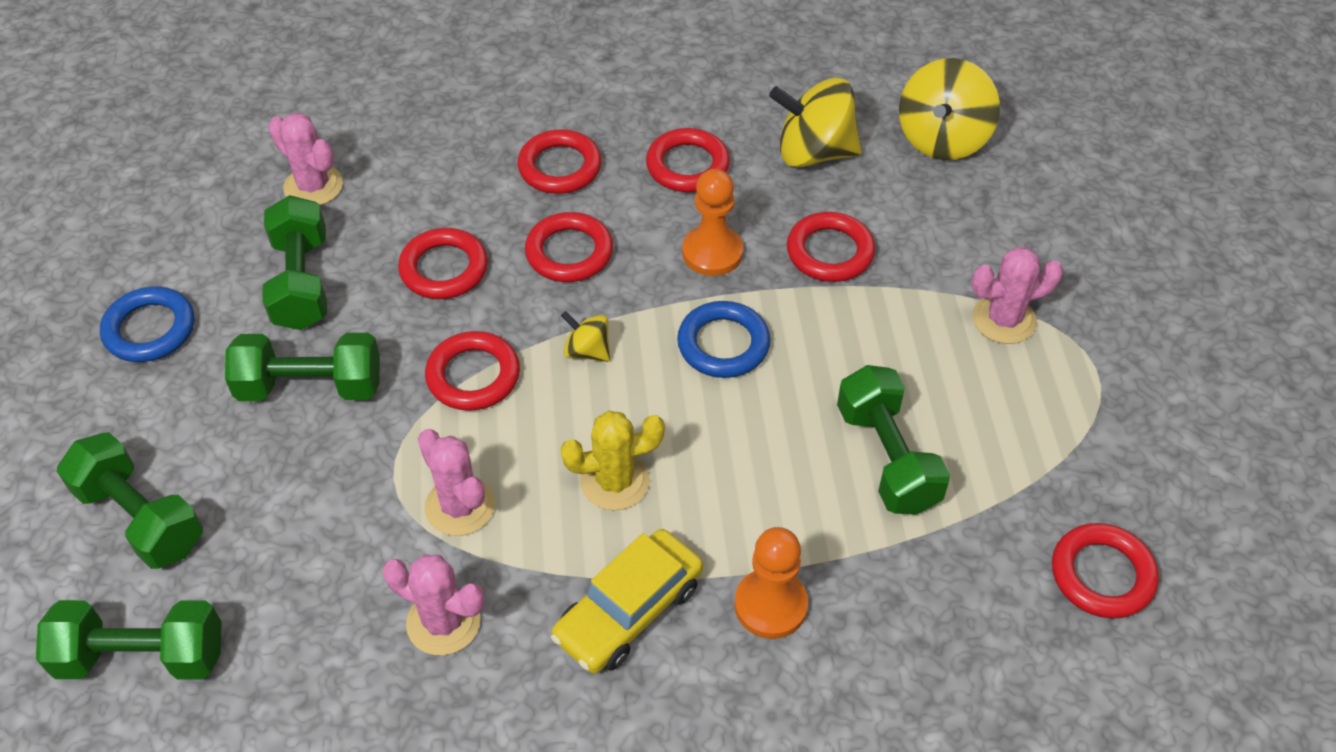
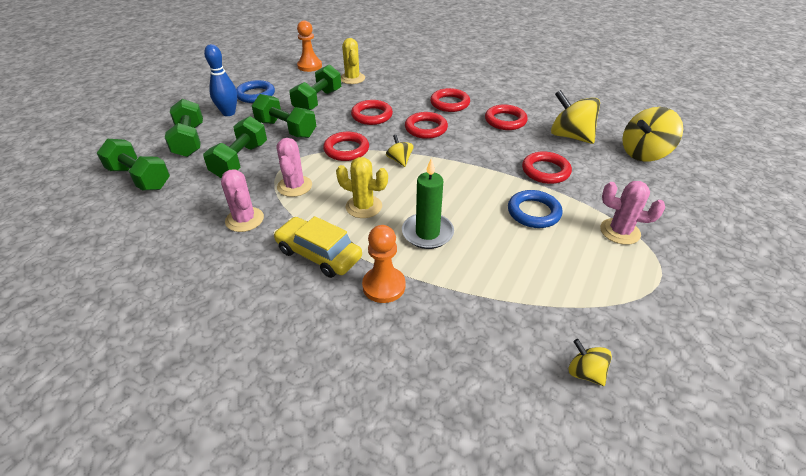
camera: 35 degrees right, 10 degrees down
pink cactus [268,113,343,205] -> yellow cactus [341,38,365,84]
yellow car [551,529,703,674] -> yellow car turned 45 degrees clockwise [273,216,362,278]
blue ring [677,301,770,378] -> blue ring moved to [508,190,563,228]
orange pawn [682,169,743,276] -> orange pawn moved to [297,20,322,72]
green dumbbell [837,365,950,515] -> green dumbbell moved to [203,116,267,178]
red ring [1052,523,1159,619] -> yellow spinning top [568,339,612,386]
none -> blue bowling pin [204,44,237,116]
none -> green candle [402,158,454,249]

